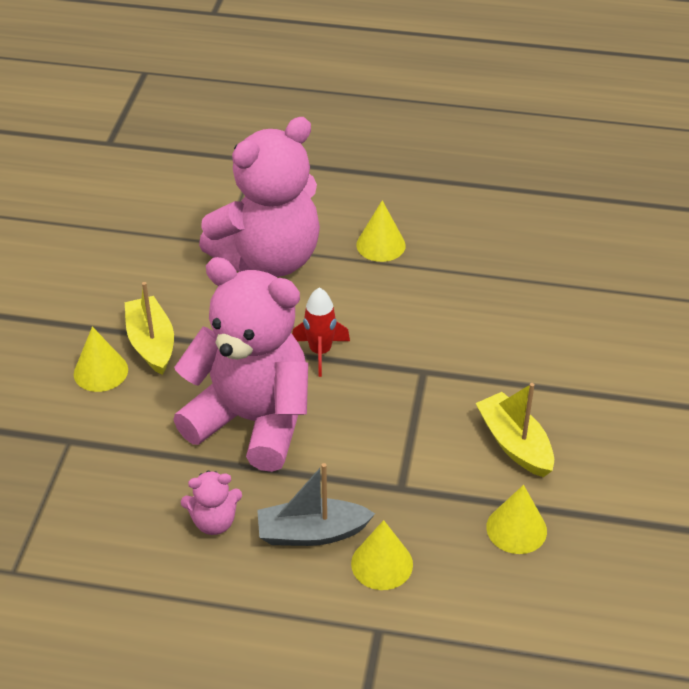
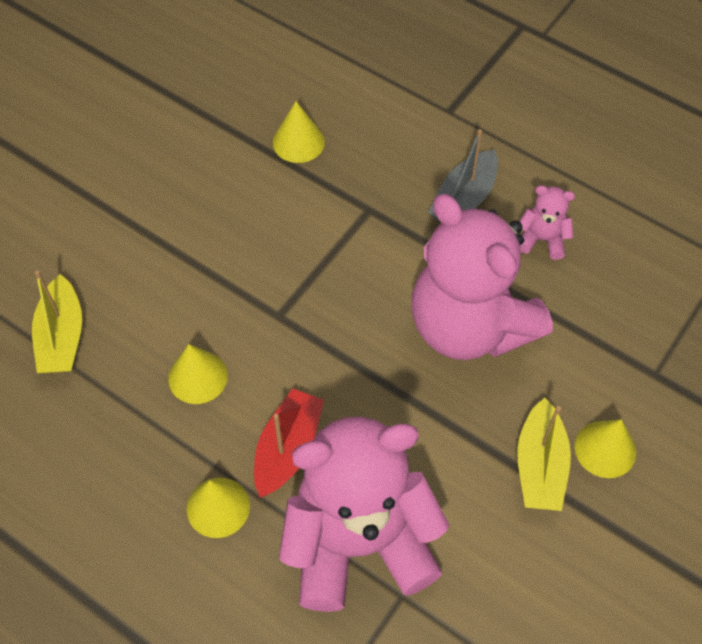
camera: 155 degrees left, 15 degrees up
grey boat [257,463,375,546] -> grey boat turned 105 degrees clockwise [428,130,498,222]
red rocket [292,288,350,377] -> none
yellow cone [351,520,413,590] -> yellow cone moved to [168,344,228,404]
yellow boat [476,383,554,477] -> yellow boat moved to [32,271,82,373]
none -> red boat [254,388,324,498]

